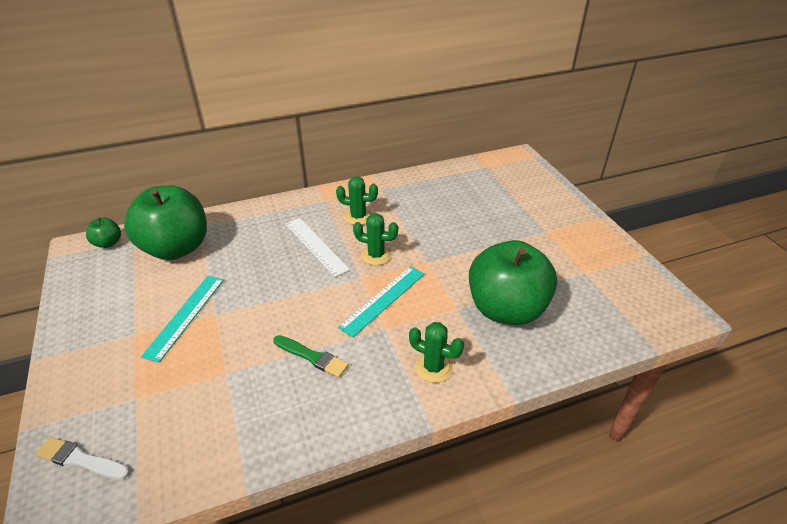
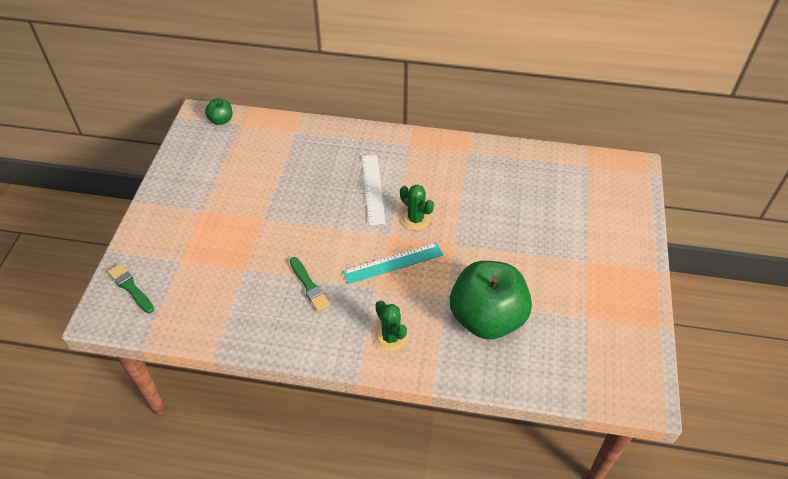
camera: 30 degrees right, 10 degrees up
white brush [36,437,130,480] -> green brush [108,264,154,313]
green apple [124,185,207,260] -> none
turquoise ruler [141,276,224,362] -> none
green cactus [336,176,378,225] -> none

